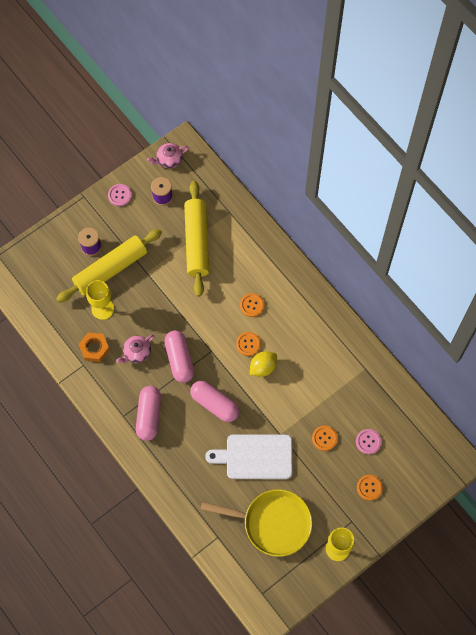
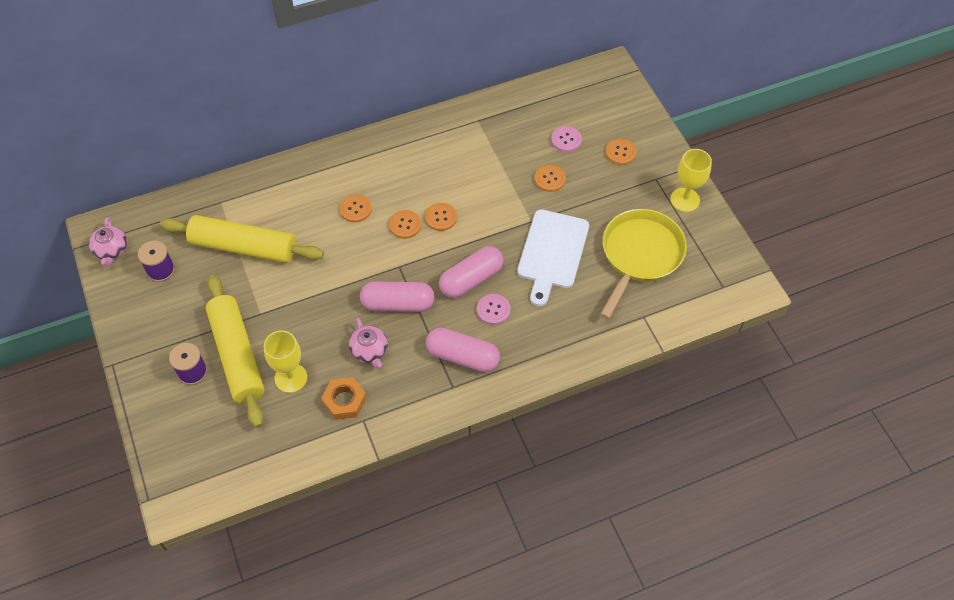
camera: 75 degrees left, 10 degrees down
pink button [108,184,132,206] -> pink button moved to [477,294,510,325]
yellow lemon [250,351,277,377] -> orange button [425,203,457,231]

